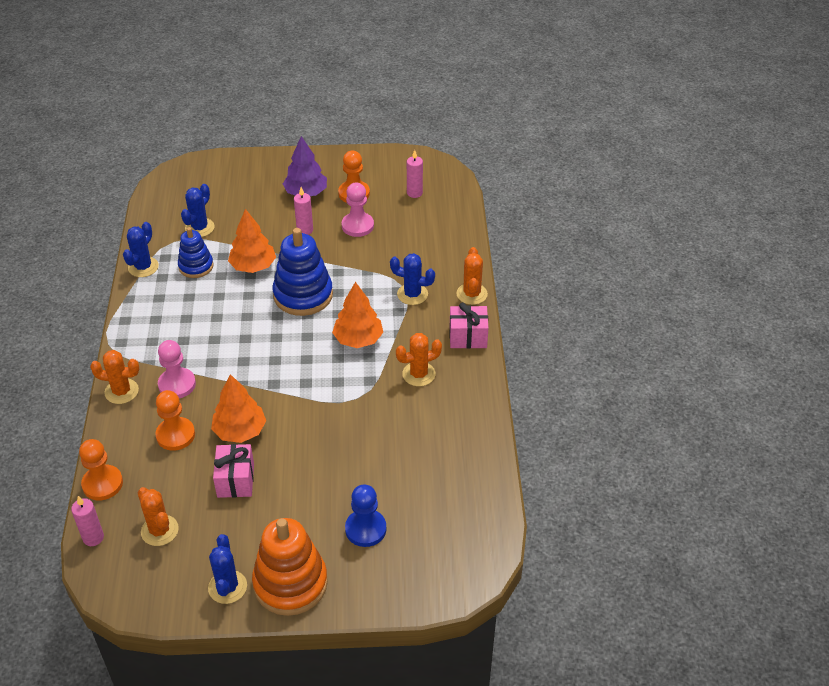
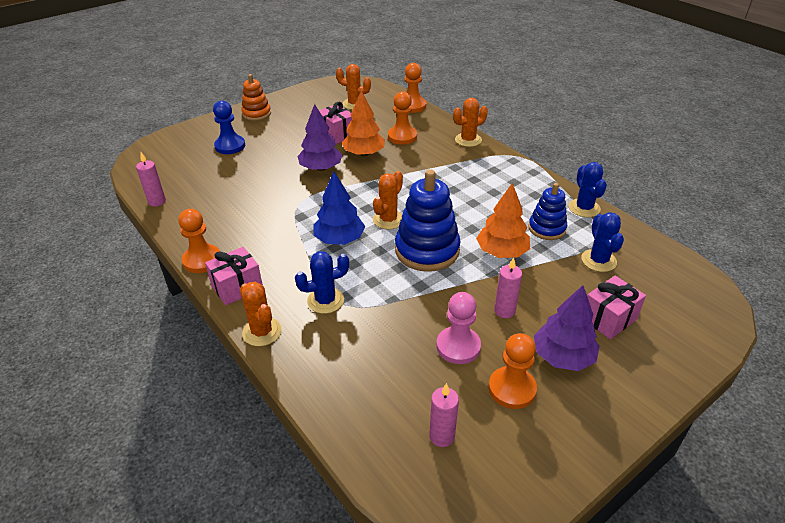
camera: 145 degrees right, 5 degrees down
pink candle [71,496,104,546] -> pink candle moved to [136,152,166,207]
pink pawn [158,340,196,398] -> none
blue cactus [208,534,247,604] -> none
orange stacking toy [252,518,328,616] -> orange stacking toy [241,74,271,121], size x0.60
orange tree [332,282,383,348] -> blue tree [314,172,365,245]
orange cactus [396,333,442,386] -> orange cactus moved to [373,171,403,229]
none -> orange pawn [178,209,220,273]
none -> purple tree [298,104,343,171]
none -> pink gift [587,276,646,339]

